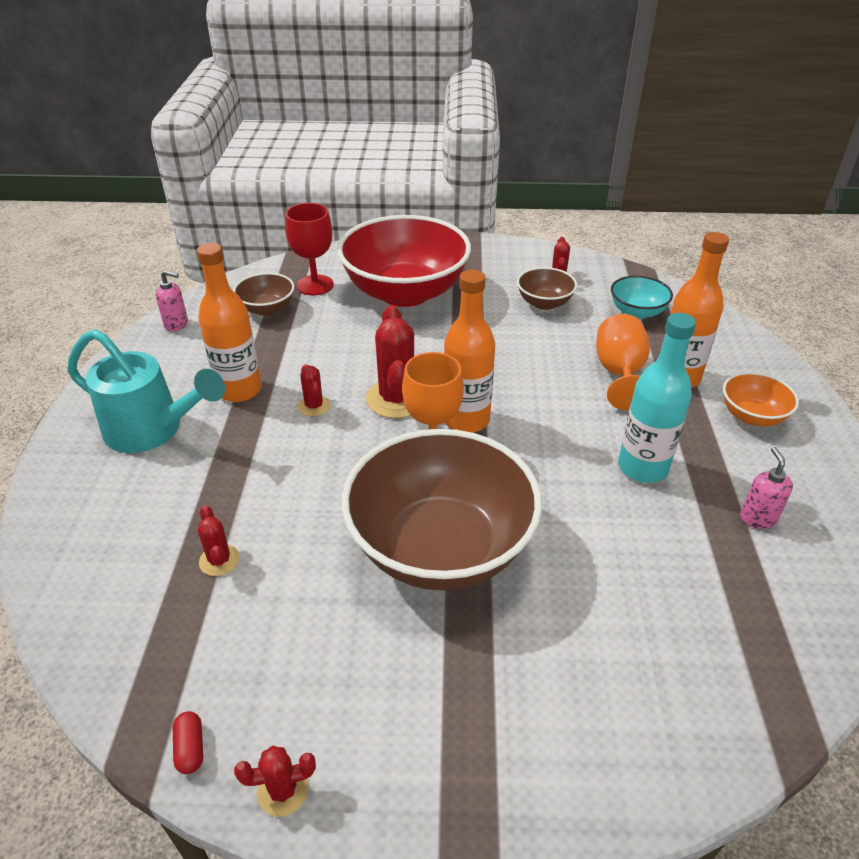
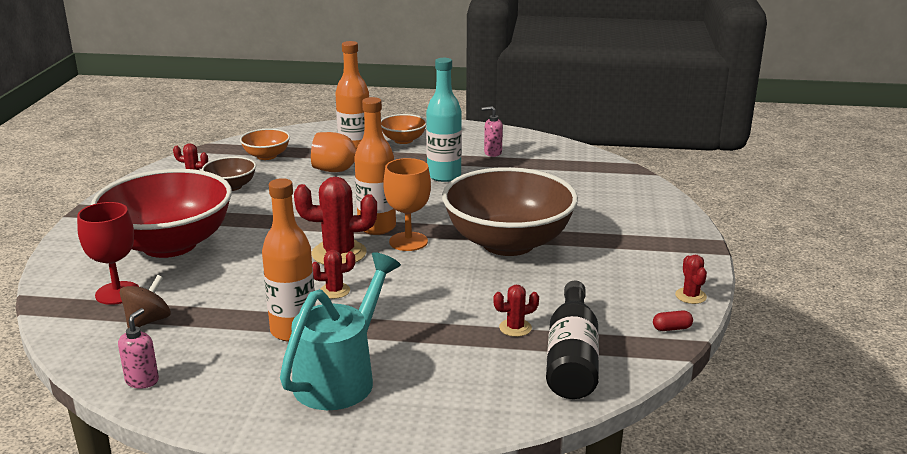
camera: 85 degrees left, 15 degrees down
brown bowl [233,273,294,316] -> brown spinning top [120,275,171,328]
turquoise bowl [611,276,673,319] -> orange bowl [240,128,290,160]
none -> black bottle [546,280,599,399]

